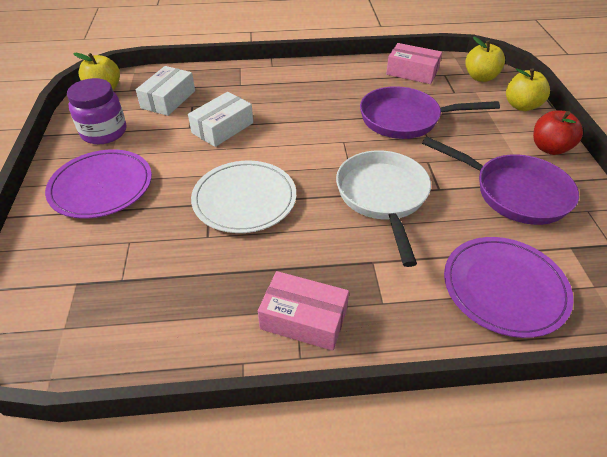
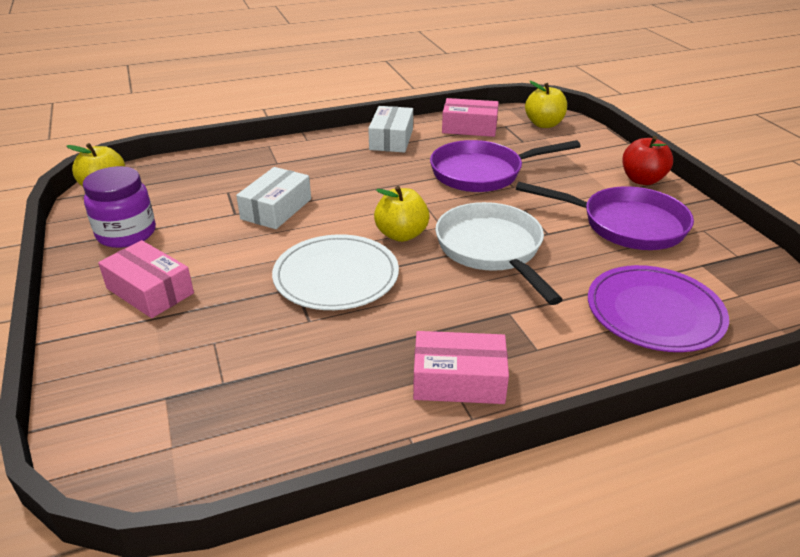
camera: 15 degrees left, 10 degrees down
purple plate [45,149,152,219] -> pink box [98,240,194,318]
white box [136,66,195,116] -> white box moved to [368,106,413,153]
yellow apple [506,68,550,111] -> yellow apple moved to [374,186,429,242]

